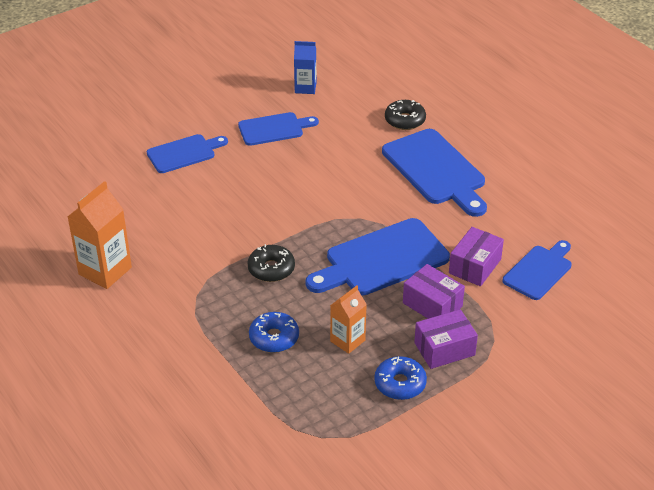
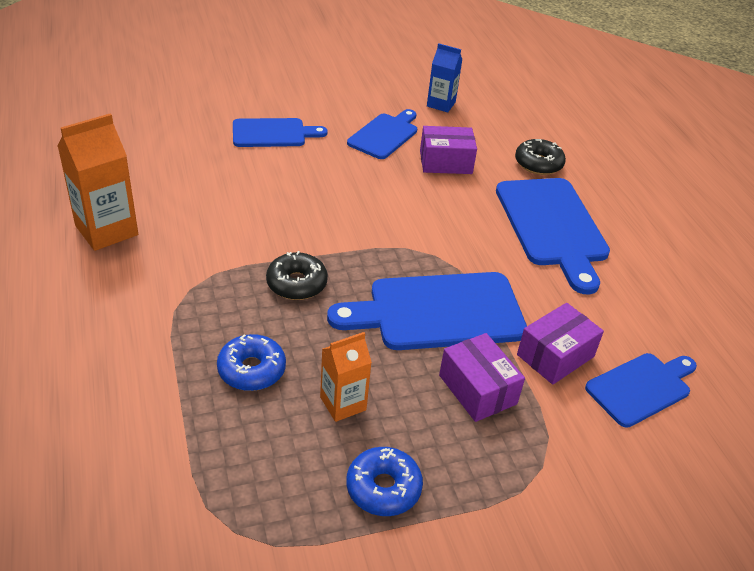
camera: 15 degrees right, 0 degrees up
blue cutting board [238,112,319,146] -> blue cutting board turned 60 degrees counterclockwise [347,109,417,159]
purple box [414,309,478,369] -> purple box moved to [420,126,477,174]

